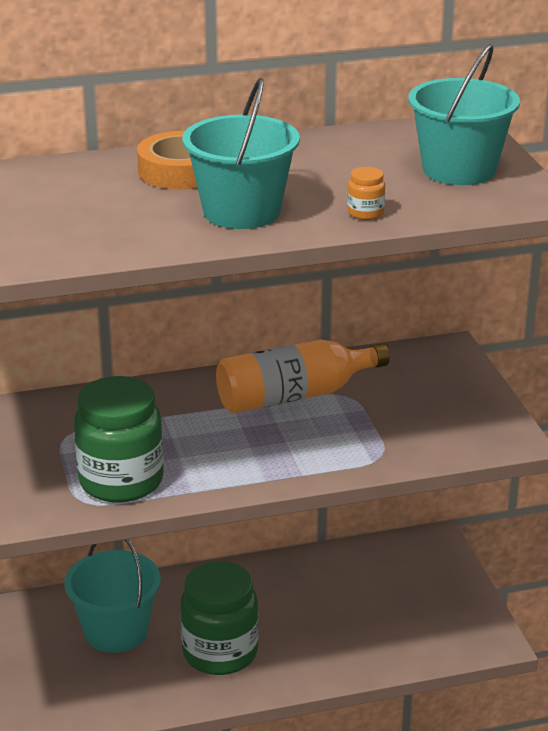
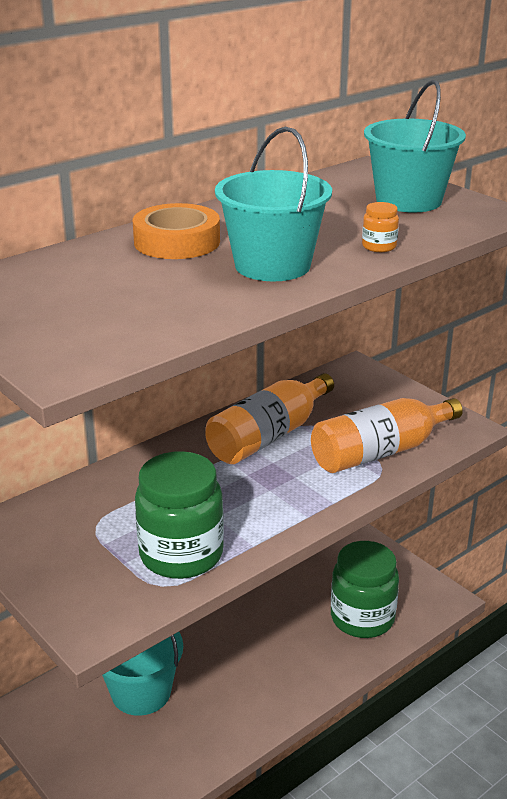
camera: 25 degrees left, 0 degrees up
green jar [180,561,259,675] -> green jar moved to [331,541,399,638]
none -> orange bottle [311,398,463,473]

